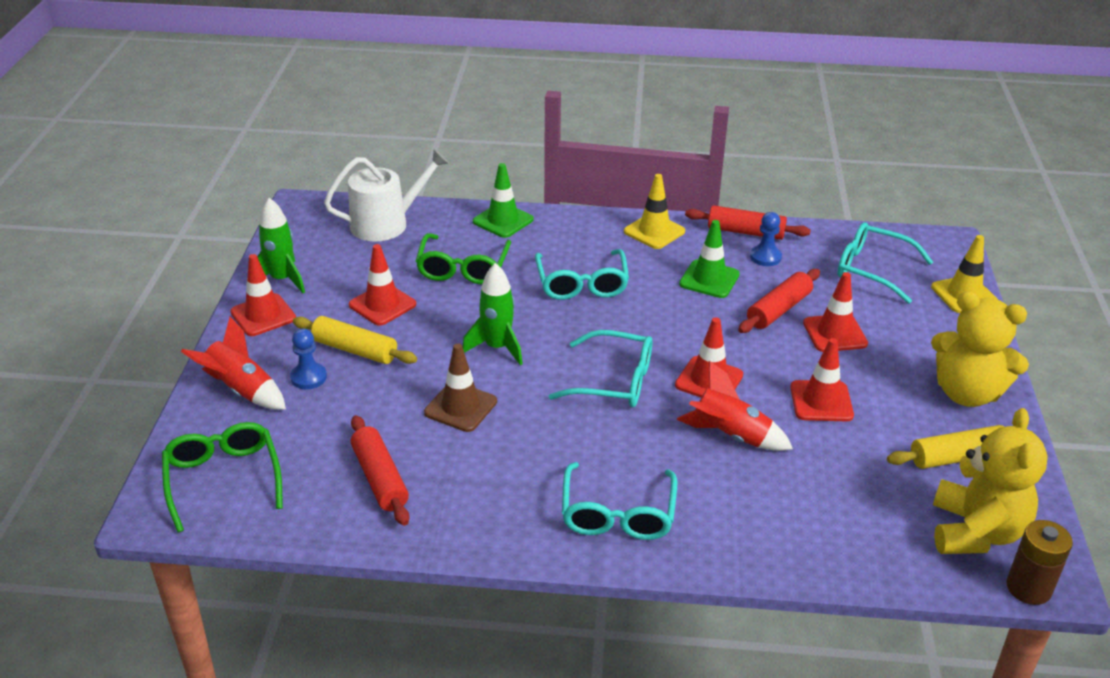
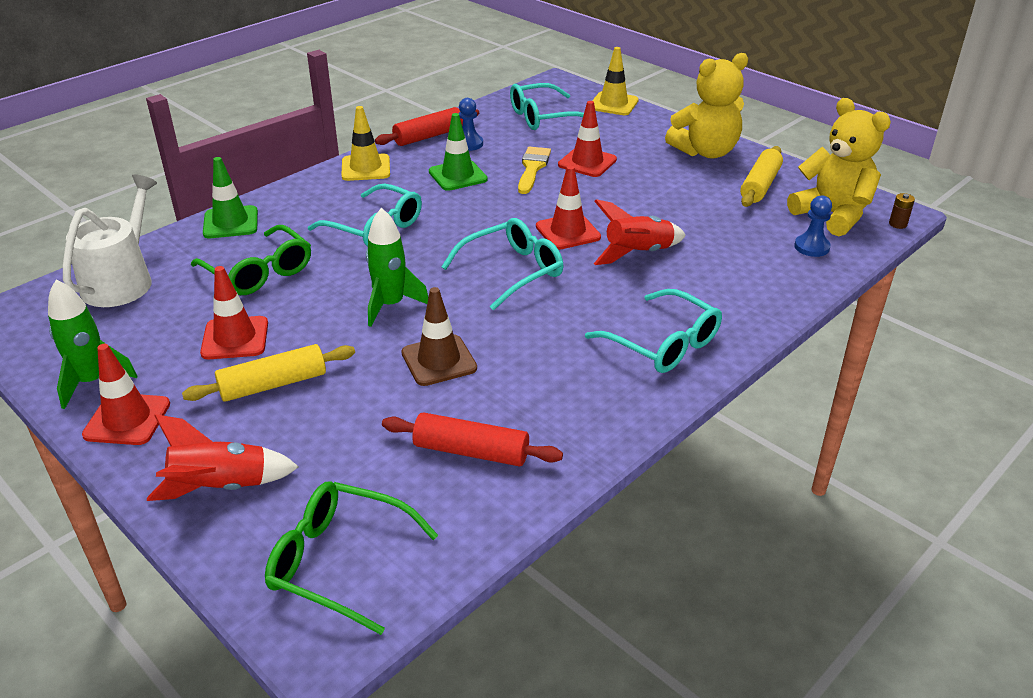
camera: 50 degrees left, 0 degrees up
blue pawn [290,329,327,389] -> blue pawn moved to [794,195,832,257]
red rolling pin [738,269,820,333] -> yellow brush [518,147,551,194]
red traffic cone [790,338,854,421] -> none
brown battery [1006,520,1073,605] -> brown battery [889,193,915,229], size x0.52

